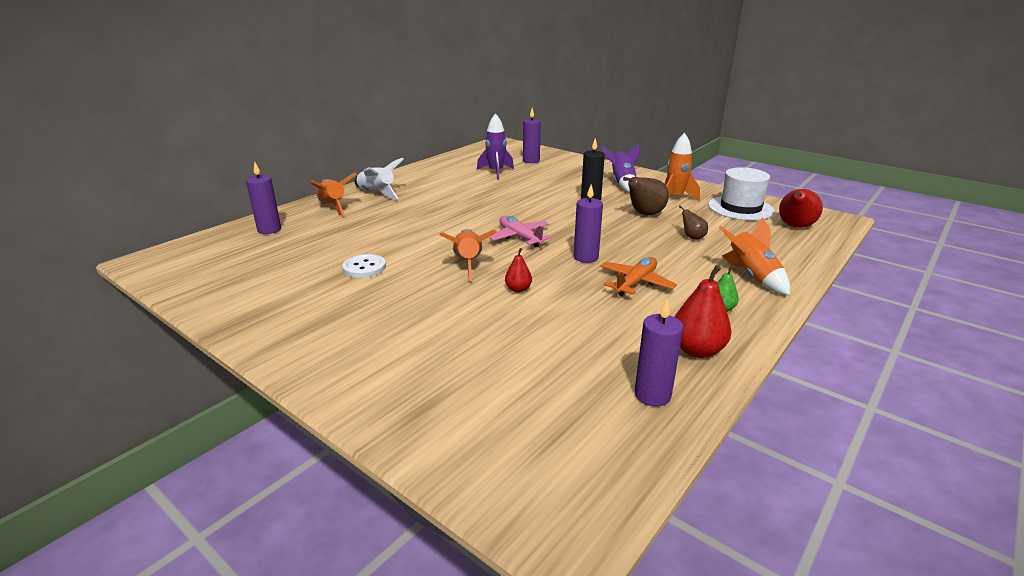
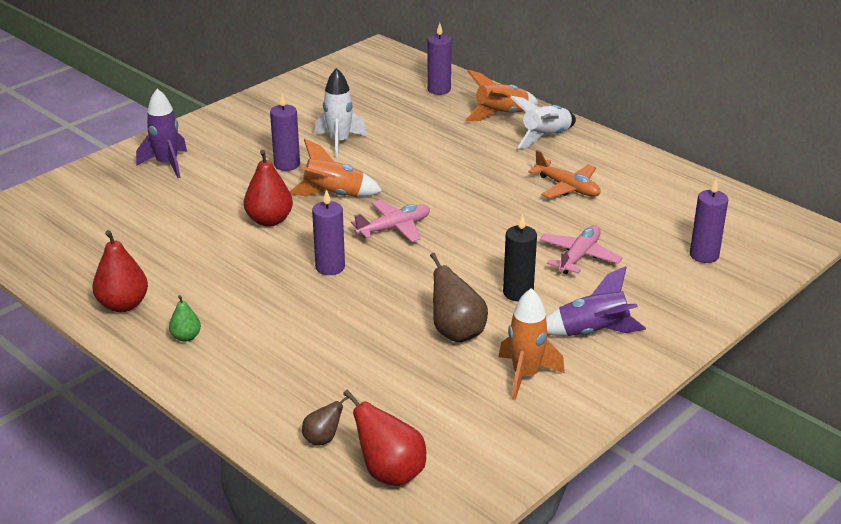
camera: 95 degrees right, 5 degrees up
white button [342,254,386,278] -> white rocket [314,68,367,157]
purple rocket [477,113,514,180] -> purple rocket moved to [136,89,187,178]
red pear [505,248,532,293] -> red pear [244,150,293,227], size x1.77
orange plane [600,257,677,296] -> orange plane moved to [528,150,601,198]
purple candle [635,299,683,407] -> purple candle moved to [270,93,300,171]
brown pear [679,205,708,240] -> brown pear moved to [302,397,349,446]
white hat [708,167,775,220] -> none
orange rocket [719,218,790,295] -> none
none -> pink plane [540,225,623,274]

